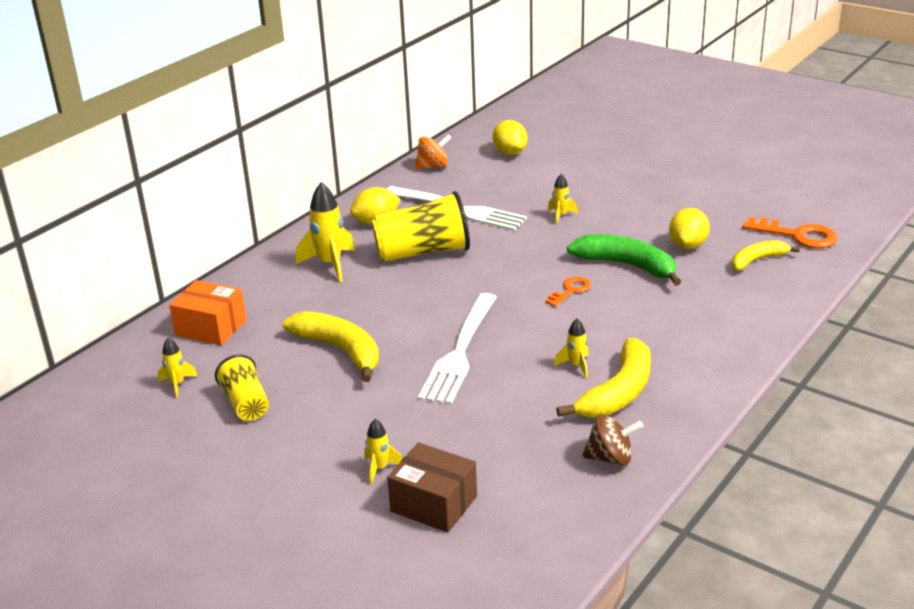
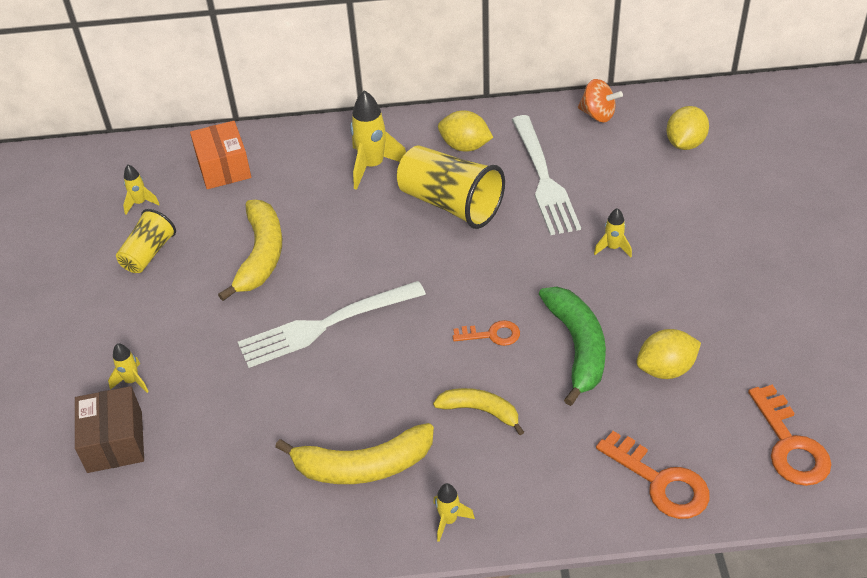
camera: 50 degrees right, 15 degrees up
yellow rocket [554,318,588,378] -> yellow rocket moved to [433,483,475,542]
brown spinning top [582,414,643,466] -> none
yellow banana [732,240,800,271] -> yellow banana moved to [433,388,524,435]
none -> orange key [596,431,710,519]

